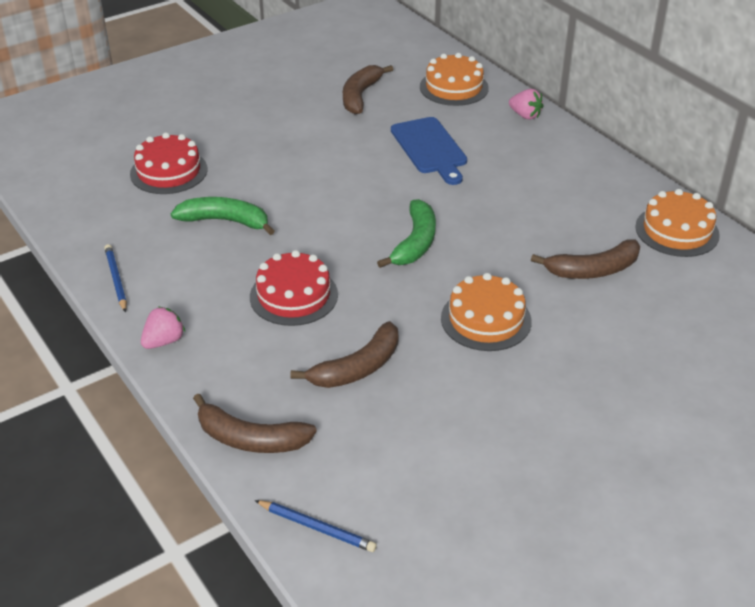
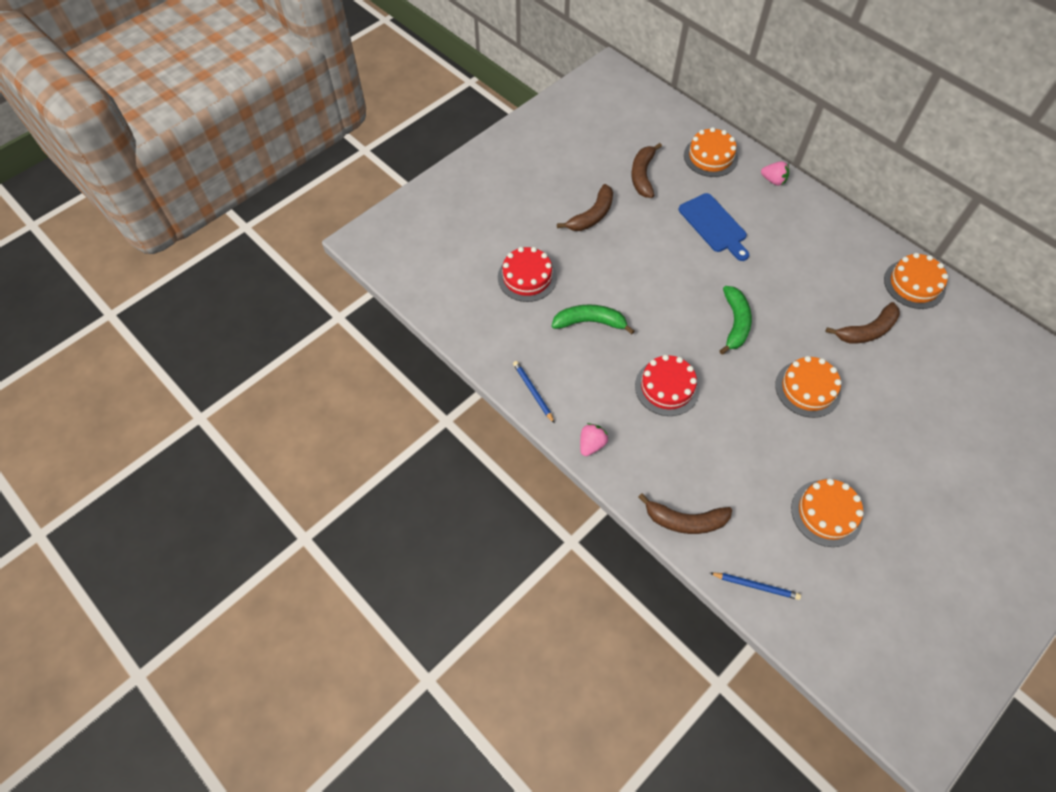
camera: 10 degrees left, 20 degrees up
brown banana [290,321,398,388] -> brown banana moved to [557,184,613,231]
none -> orange cake [791,479,864,547]

